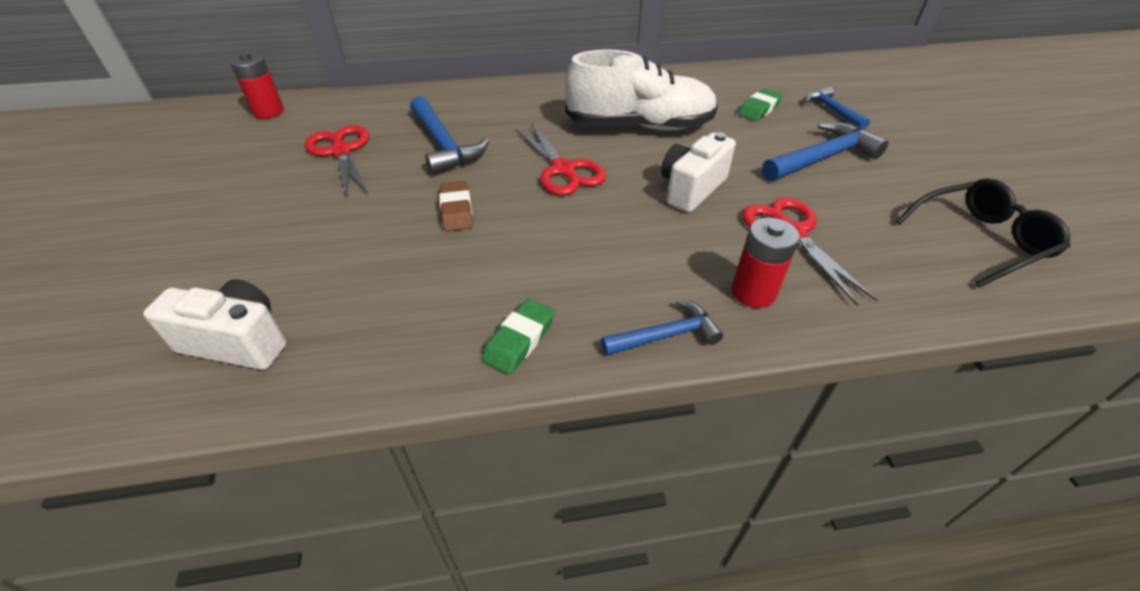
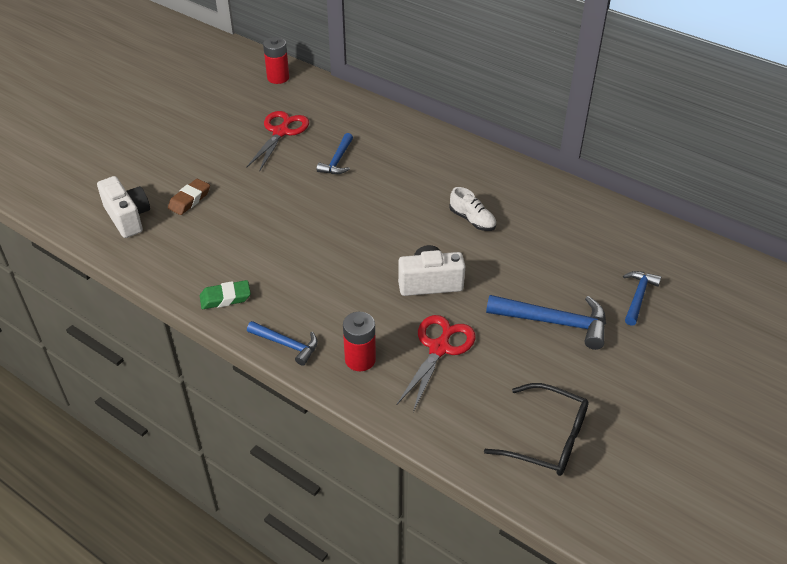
camera: 45 degrees right, 0 degrees up
blue hammer [410,96,489,175] -> blue hammer [316,133,353,174], size x0.62
brown eraser [439,181,473,231] -> brown eraser moved to [168,179,210,215]
red scissors [516,123,606,195] -> none
white shoe [565,49,718,131] -> white shoe [449,187,496,231], size x0.45
green eraser [738,89,783,121] -> none

